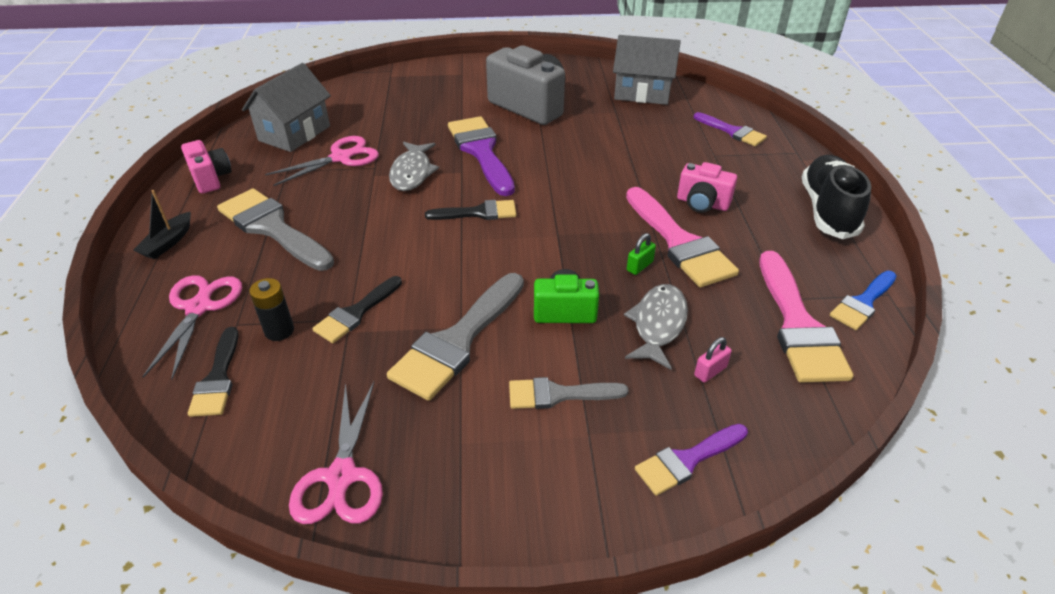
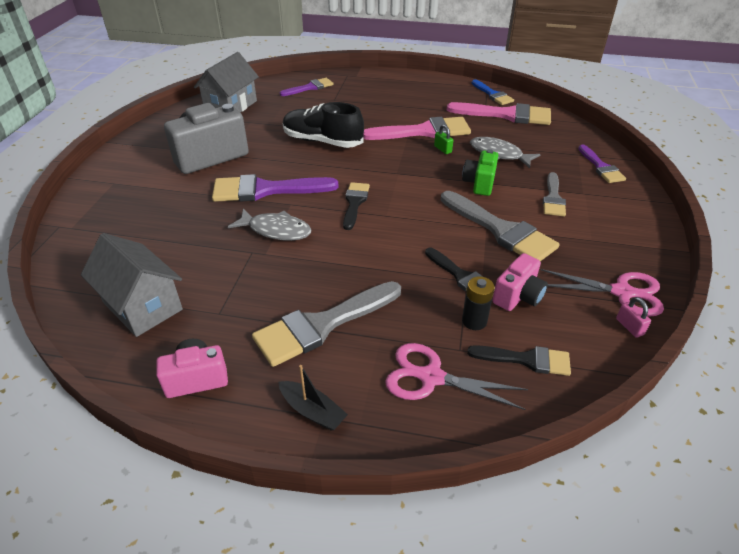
camera: 75 degrees left, 0 degrees up
pink scissors [265,136,379,186] -> none
pink camera [677,162,737,213] -> pink camera moved to [492,253,548,311]
pink padlock [694,337,732,383] -> pink padlock moved to [616,297,651,338]
black shoe [802,155,871,239] -> black shoe moved to [283,102,364,148]

